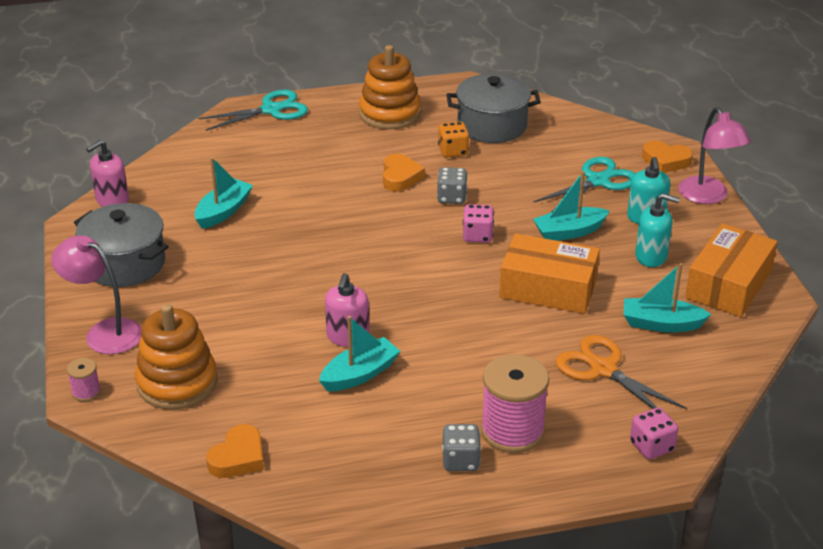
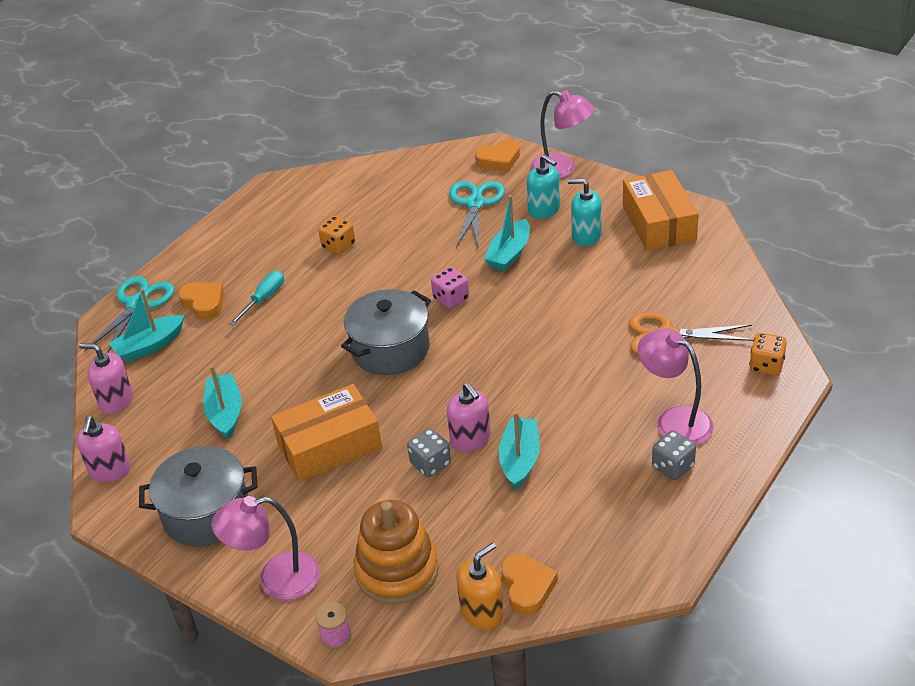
camera: 40 degrees left, 5 degrees up
orange stacking toy [359,45,421,129] -> none
orange heart [383,154,425,191] -> orange heart moved to [178,282,224,320]
grey dice [437,167,468,204] -> grey dice moved to [407,428,451,477]
grey pot [446,74,541,143] -> grey pot moved to [341,289,431,375]
pink spool [481,354,549,453] -> pink lamp [638,328,713,446]
orange box [499,233,600,314] -> orange box moved to [271,384,382,482]
turquoise boat [624,263,711,332] -> turquoise boat moved to [109,289,184,362]
pink dice [630,408,678,460] -> orange dice [749,333,787,376]
turquoise soap dispenser [635,193,680,267] -> turquoise soap dispenser turned 135 degrees counterclockwise [568,178,602,246]
none -> pink soap dispenser [79,343,133,414]
none -> turquoise screwdriver [229,271,284,326]
none -> orange soap dispenser [456,542,504,629]

